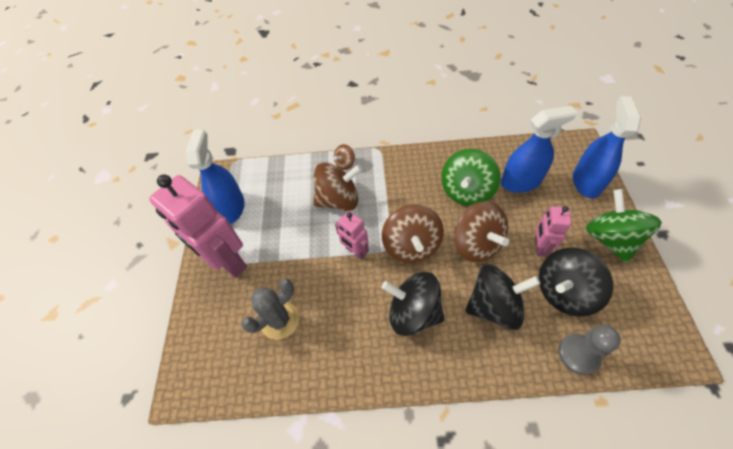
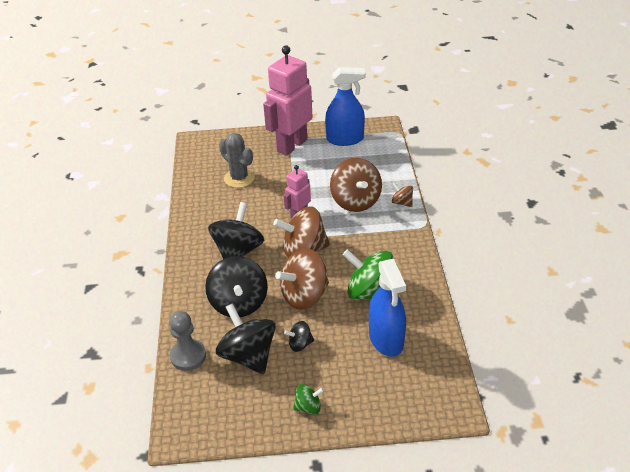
camera: 85 degrees right, 15 degrees down
pink robot [535,206,571,257] -> black spinning top [284,321,314,352]
blue spray bottle [573,96,641,198] -> none
green spinning top [586,189,662,263] -> green spinning top [293,384,324,415], size x0.49

